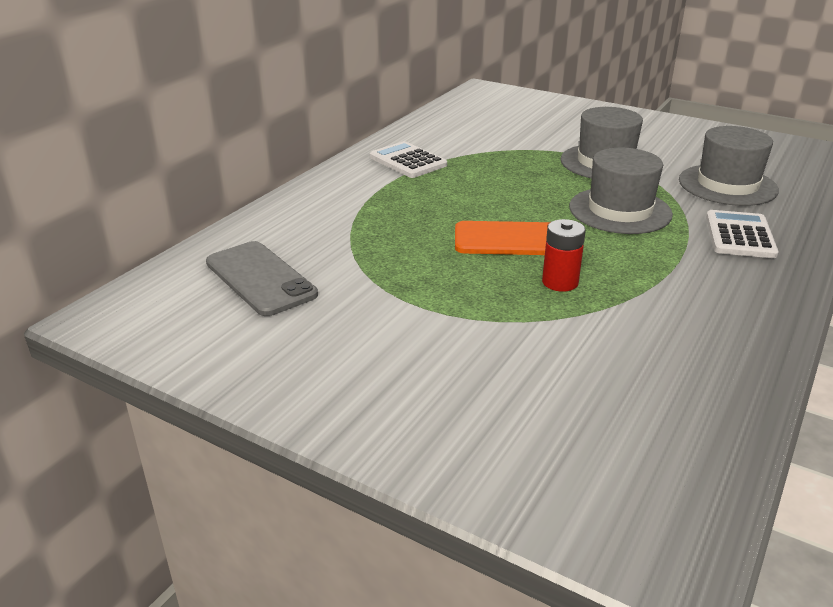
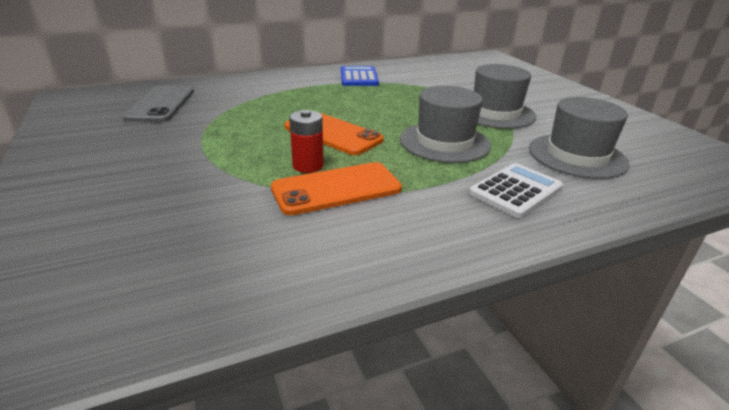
camera: 35 degrees right, 0 degrees up
white calculator [370,141,447,178] -> blue calculator [341,66,379,86]
none -> orange phone [271,162,402,215]

